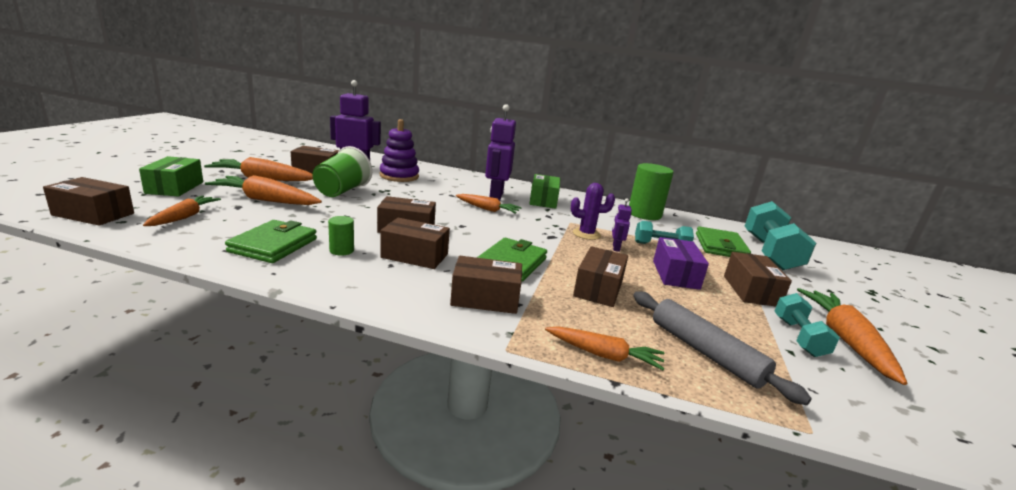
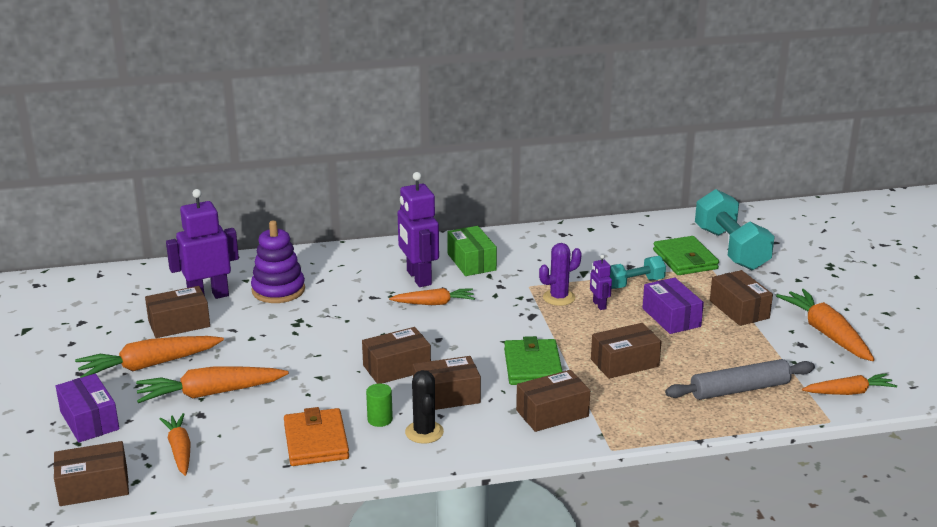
camera: 25 degrees left, 5 degrees up
green box [139,156,203,197] -> purple box [56,374,119,442]
green wallet [225,220,317,263] -> orange wallet [284,407,349,466]
green cup [312,146,372,197] -> none
orange carrot [545,326,665,370] -> orange carrot moved to [802,373,897,395]
brown box [573,246,628,307] -> brown box turned 75 degrees clockwise [591,323,661,379]
green cylinder [629,163,674,220] -> none
grey rolling pin [633,291,812,405] -> grey rolling pin turned 45 degrees counterclockwise [665,359,815,400]
turquoise dumbbell [775,293,840,357] -> none
none -> black cactus [405,370,444,444]

